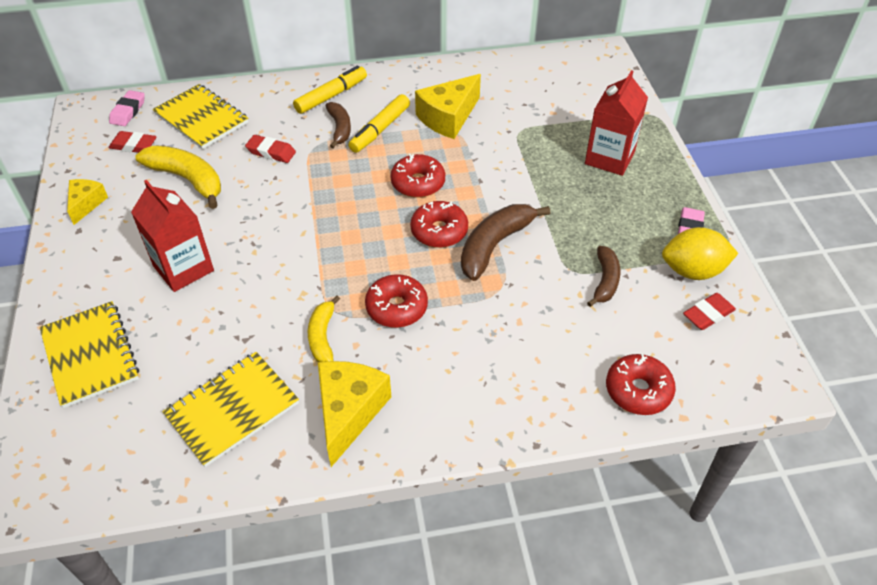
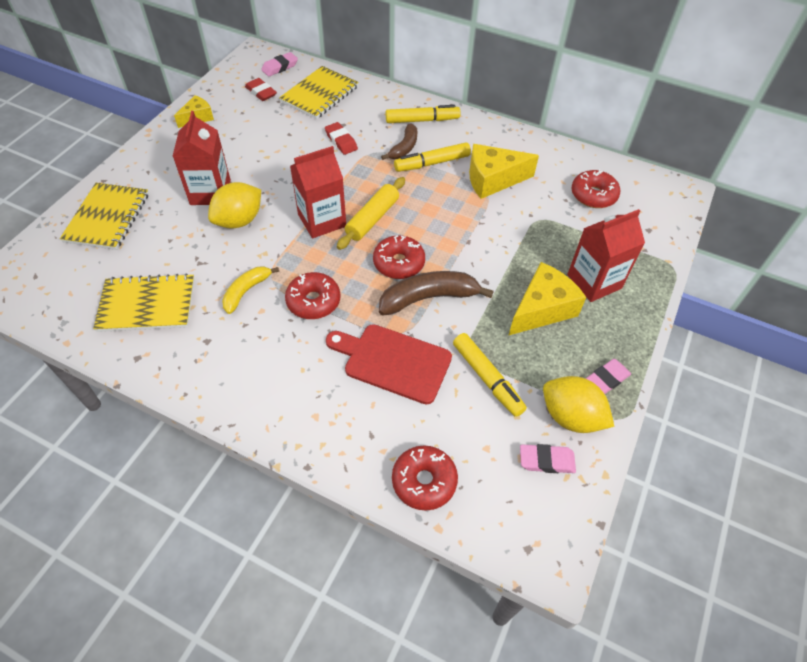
camera: 35 degrees right, 5 degrees up
yellow banana [135,146,221,209] -> none
yellow notebook [153,84,248,149] -> yellow notebook turned 45 degrees clockwise [279,66,359,119]
yellow cheese [318,361,391,467] -> yellow cheese moved to [508,262,586,336]
red donut [390,154,445,198] -> red donut moved to [571,169,620,208]
brown banana [587,246,621,307] -> yellow marker [453,333,527,417]
red eraser [683,293,736,330] -> pink eraser [520,444,576,473]
none -> yellow lemon [208,182,261,229]
none -> red carton [290,146,346,238]
none -> red cutting board [326,324,452,405]
none -> yellow rolling pin [337,177,405,250]

